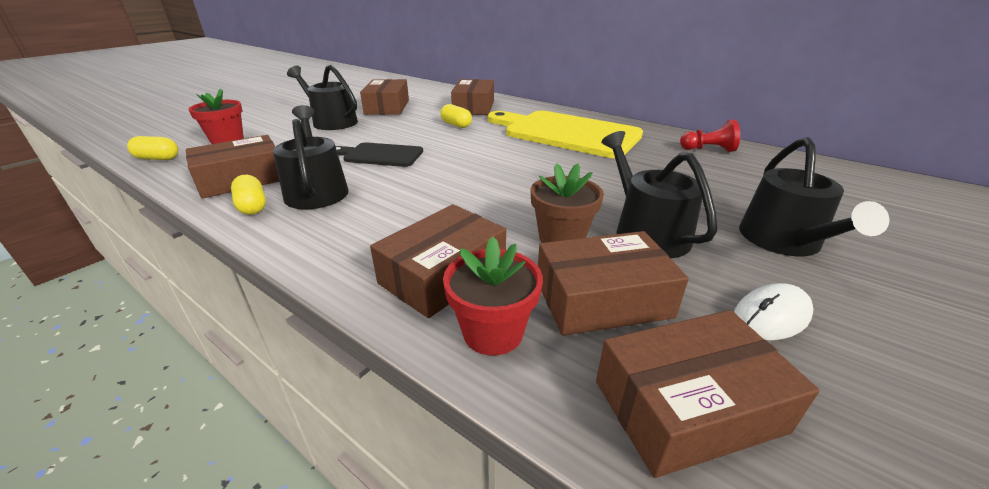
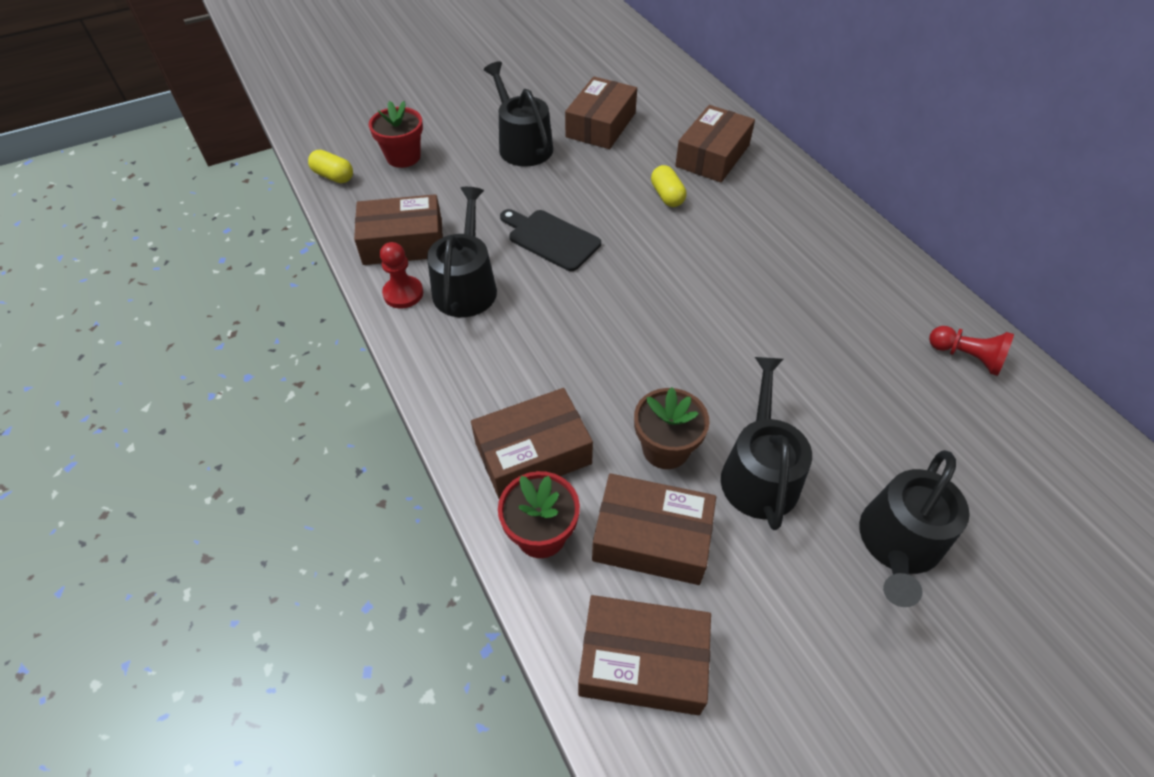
camera: 25 degrees right, 20 degrees up
yellow capsule [231,175,266,215] -> red pawn [380,242,423,308]
yellow cutting board [488,110,643,158] -> none
white mouse [734,283,813,340] -> none

